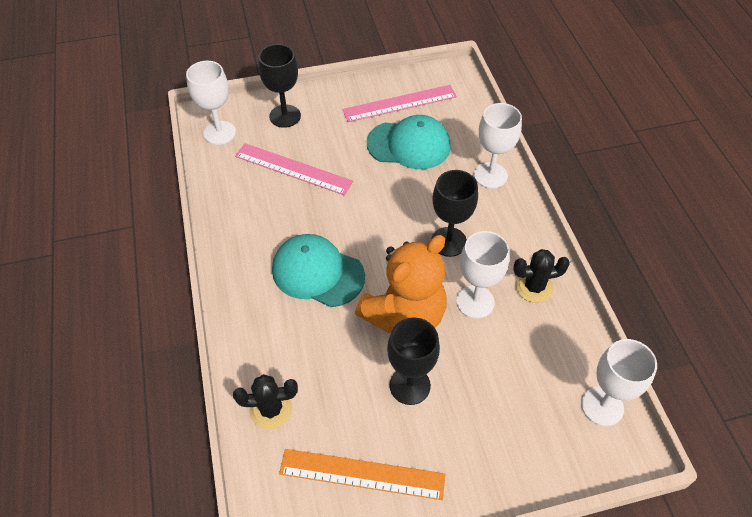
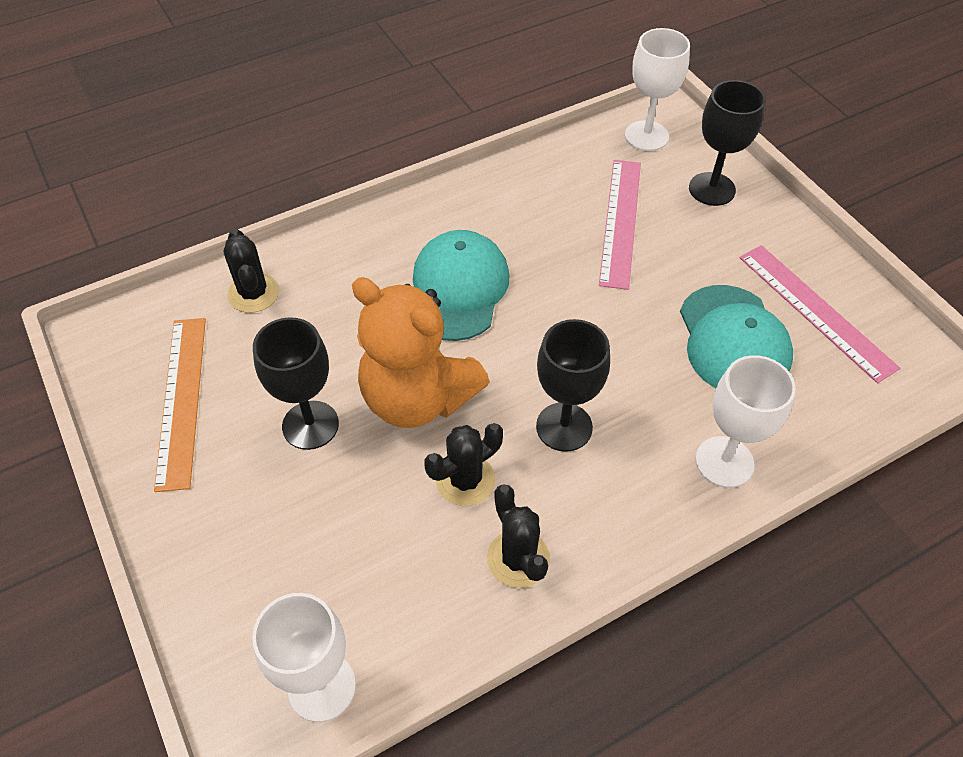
camera: 75 degrees right, 0 degrees up
white goblet [456,231,509,319] -> black cactus [424,423,503,506]

